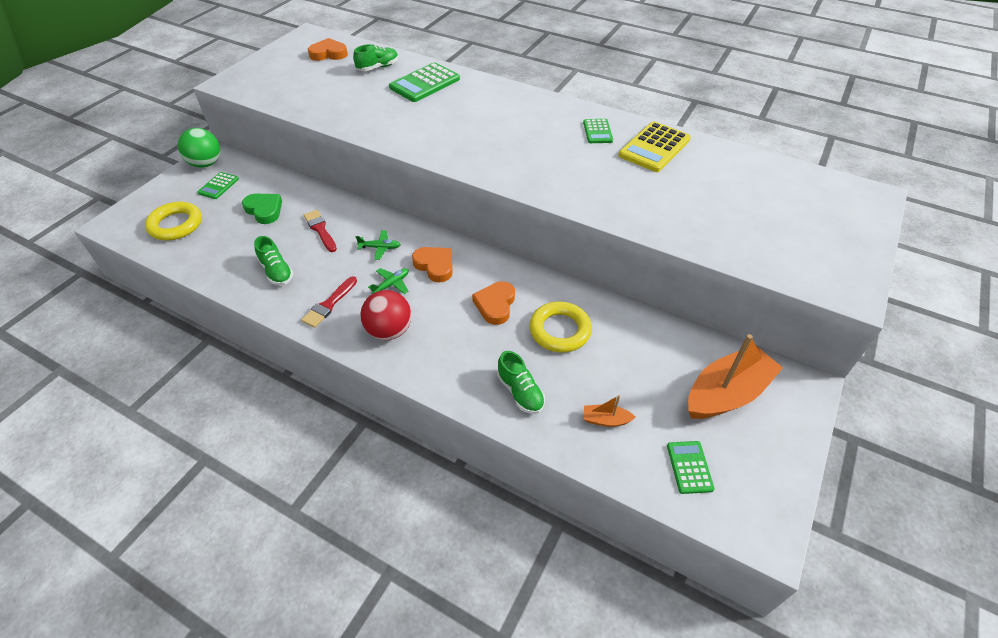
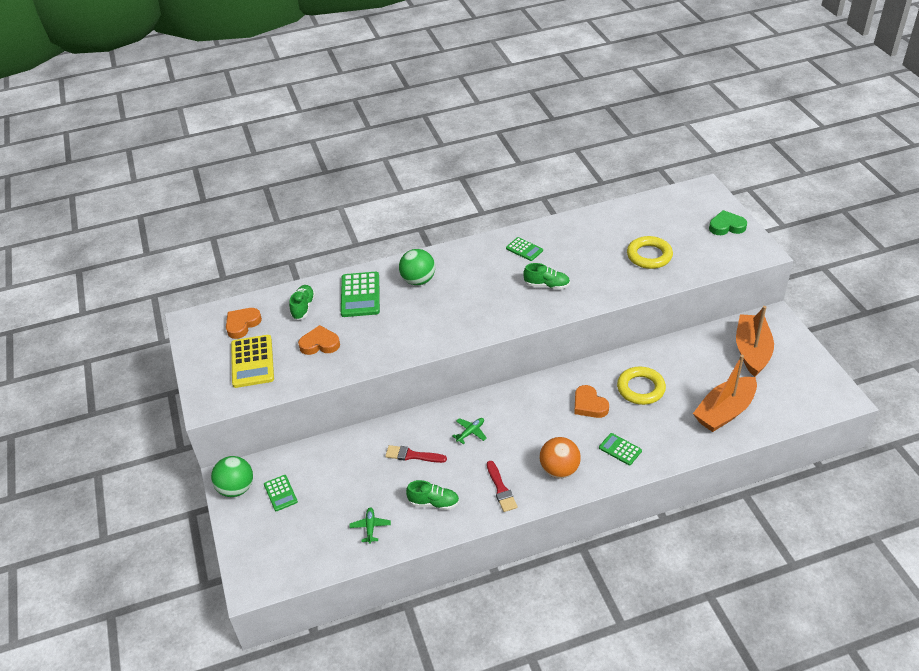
camera: 45 degrees left, 5 degrees down
yellow ring [145,202,202,240] -> yellow ring moved to [627,236,673,269]
green heart [242,194,282,224] -> green heart moved to [709,210,747,235]
red ball [361,290,412,340] -> orange ball [540,437,581,478]
green plane [368,268,409,294] -> green plane moved to [349,507,391,544]
orange heart [412,247,453,283] -> orange heart moved to [298,325,340,355]
green shoe [497,351,545,414] -> green shoe moved to [523,263,570,289]
orange boat [584,395,636,427] -> orange boat [693,355,757,432], size x2.29
yellow calculator [619,121,691,172] -> yellow calculator moved to [231,335,274,388]
green calculator [667,441,715,494] -> green calculator moved to [599,433,642,465]
none -> green ball [399,249,435,285]

